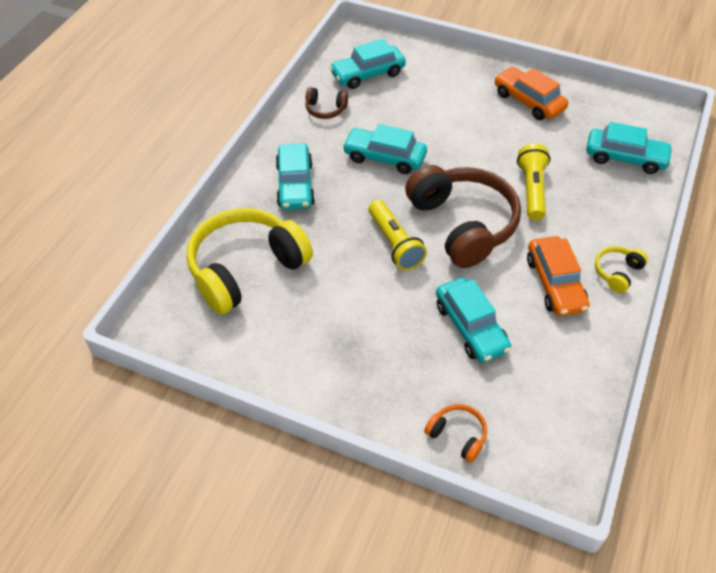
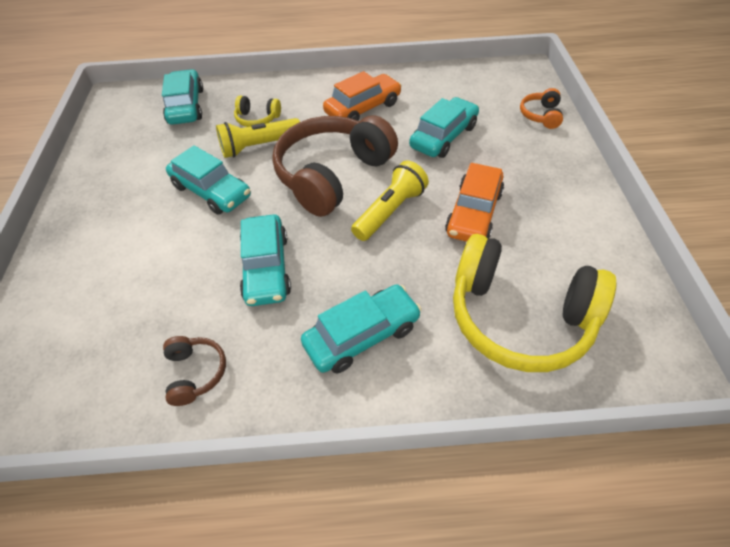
camera: 115 degrees left, 0 degrees up
turquoise car [329,39,406,89] -> turquoise car moved to [166,145,251,215]
orange car [495,67,568,120] -> orange car moved to [445,163,504,242]
yellow headphones [595,246,648,293] -> yellow headphones moved to [234,95,281,127]

